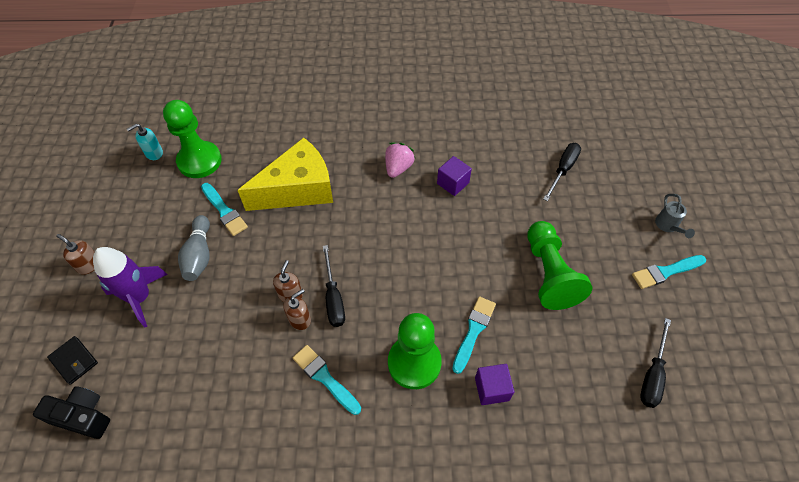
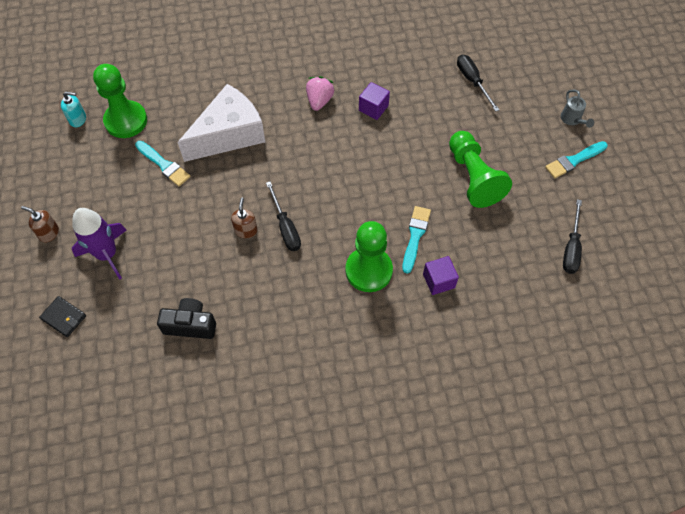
camera: 10 degrees left, 5 degrees up
black camera [33,386,110,439] -> black camera moved to [157,298,216,339]
turquoise soap dispenser [127,124,163,160] -> turquoise soap dispenser turned 135 degrees counterclockwise [61,92,86,127]
grey bowling pin [178,215,210,281] -> none
yellow cheese [237,137,333,211] -> white cheese [177,84,265,162]
brown soap dispenser [283,289,311,330] -> none
turquoise brush [293,345,361,415] -> none
black screwdriver [543,143,581,201] -> black screwdriver turned 45 degrees counterclockwise [457,54,499,112]

